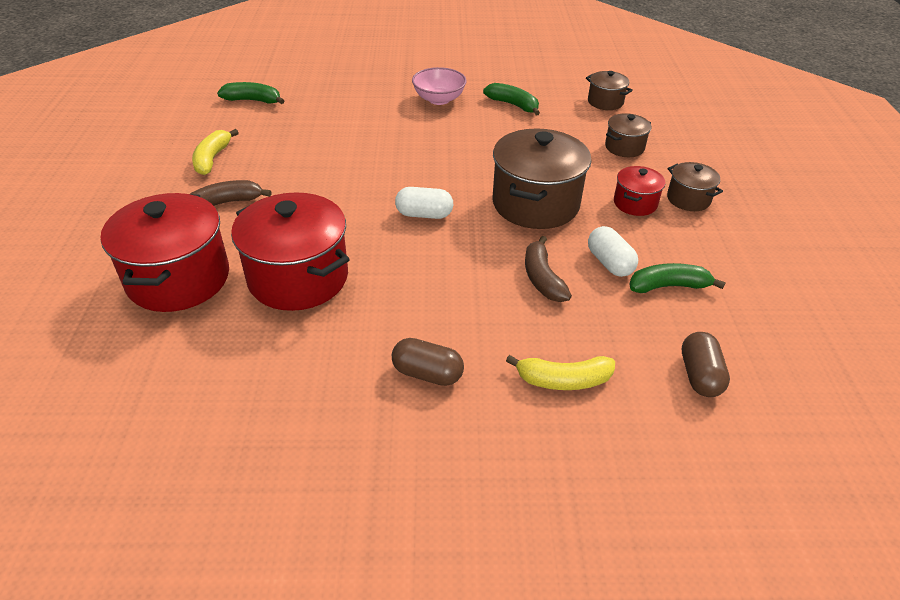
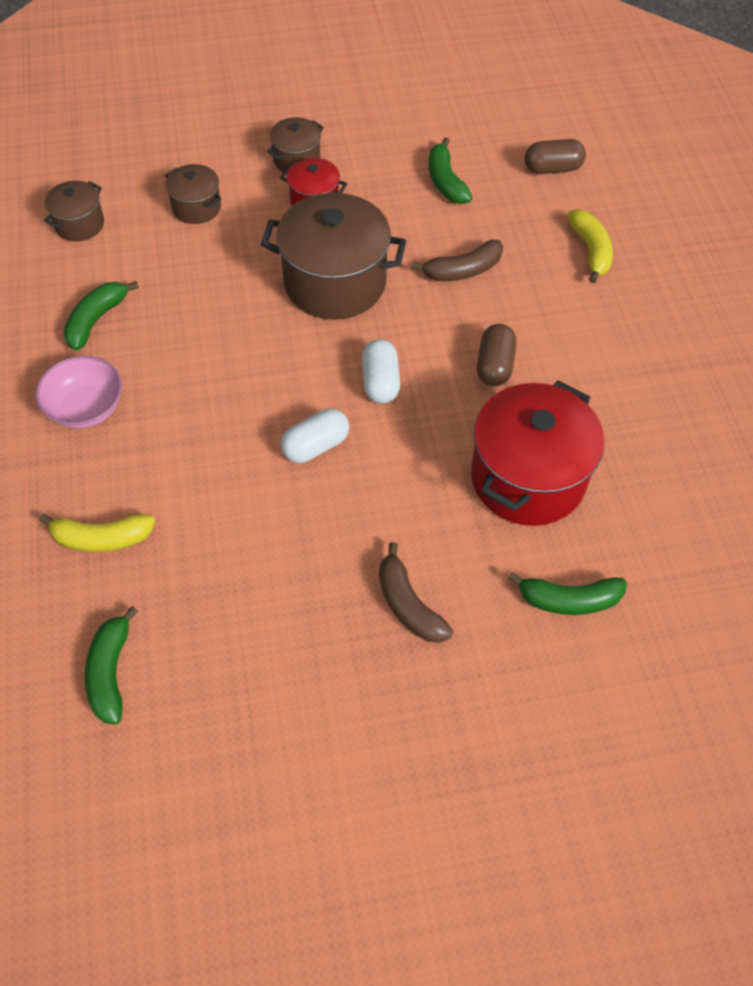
camera: 100 degrees left, 15 degrees up
red pot [101,193,229,312] -> green banana [508,572,627,615]
yellow banana [192,129,239,175] -> yellow banana moved to [39,514,155,552]
brown capsule [392,338,464,386] -> brown capsule moved to [477,324,517,387]
white capsule [588,226,638,277] -> white capsule moved to [281,409,349,463]

